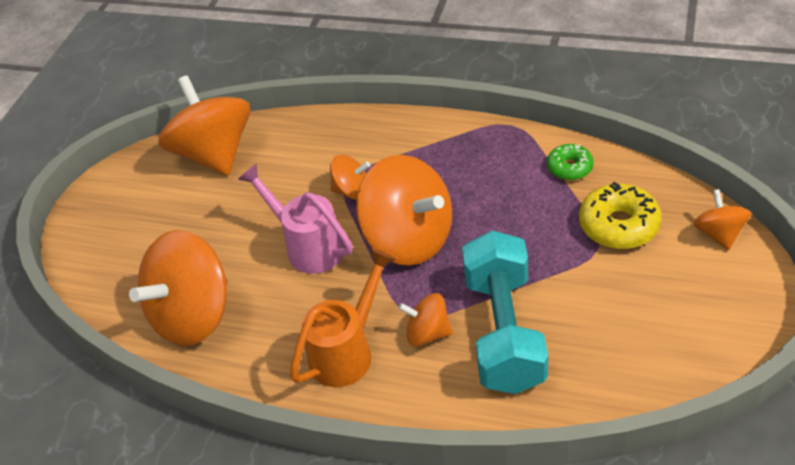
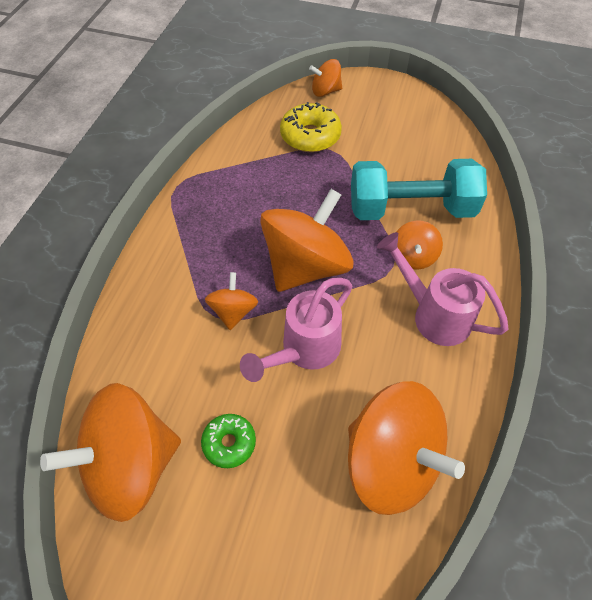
camera: 95 degrees left, 10 degrees up
orange watering can [290,248,396,387] -> pink watering can [377,232,509,346]
green donut [547,144,594,180] -> green donut moved to [201,414,256,468]

